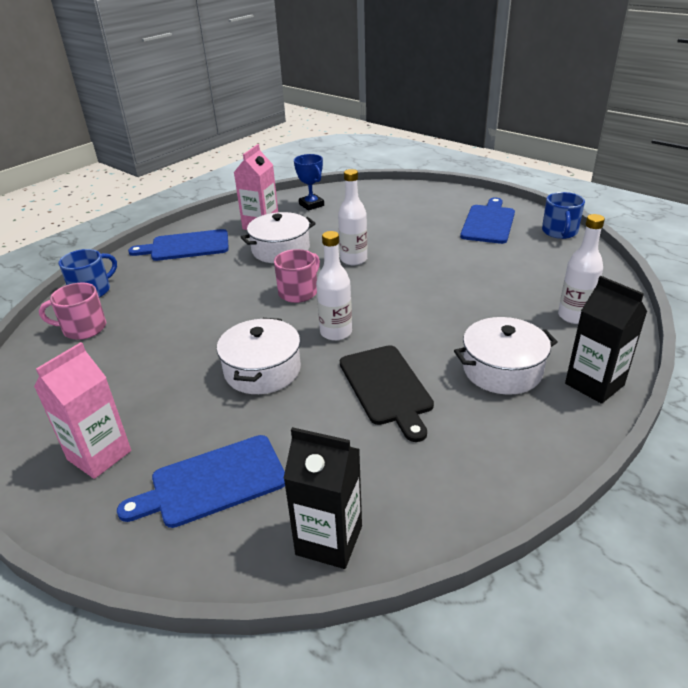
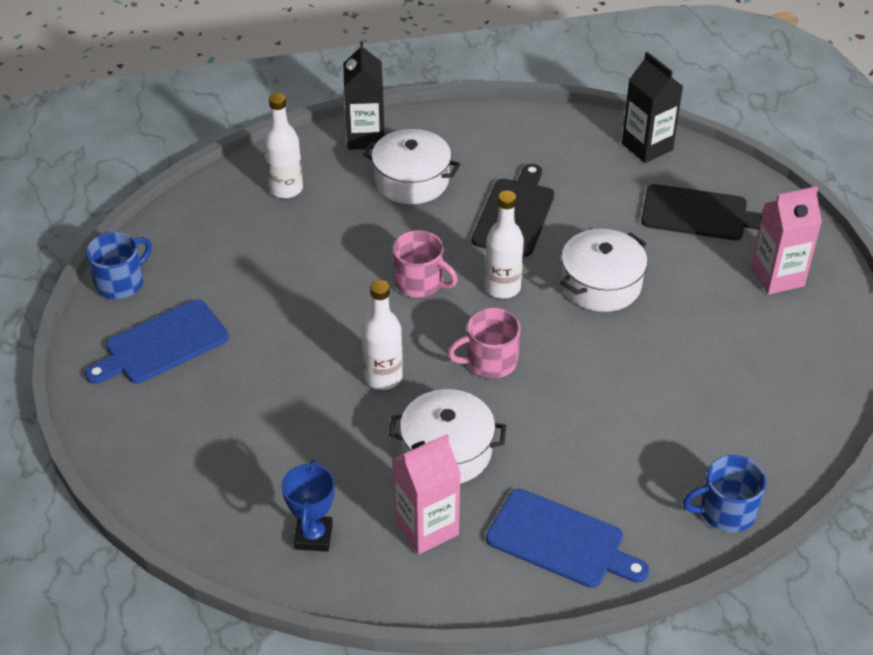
camera: 145 degrees left, 10 degrees up
pink mug [39,283,106,340] -> pink mug moved to [393,230,458,297]
blue cutting board [117,435,285,528] -> black cutting board [641,184,762,240]

